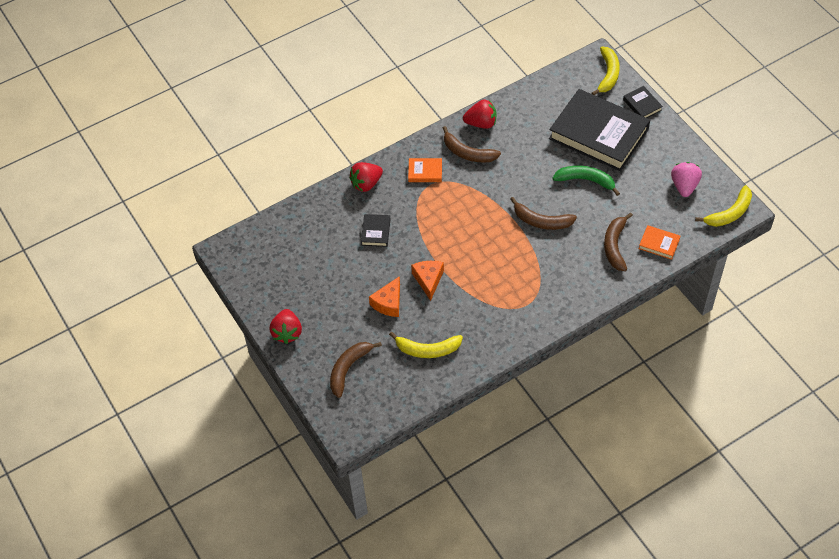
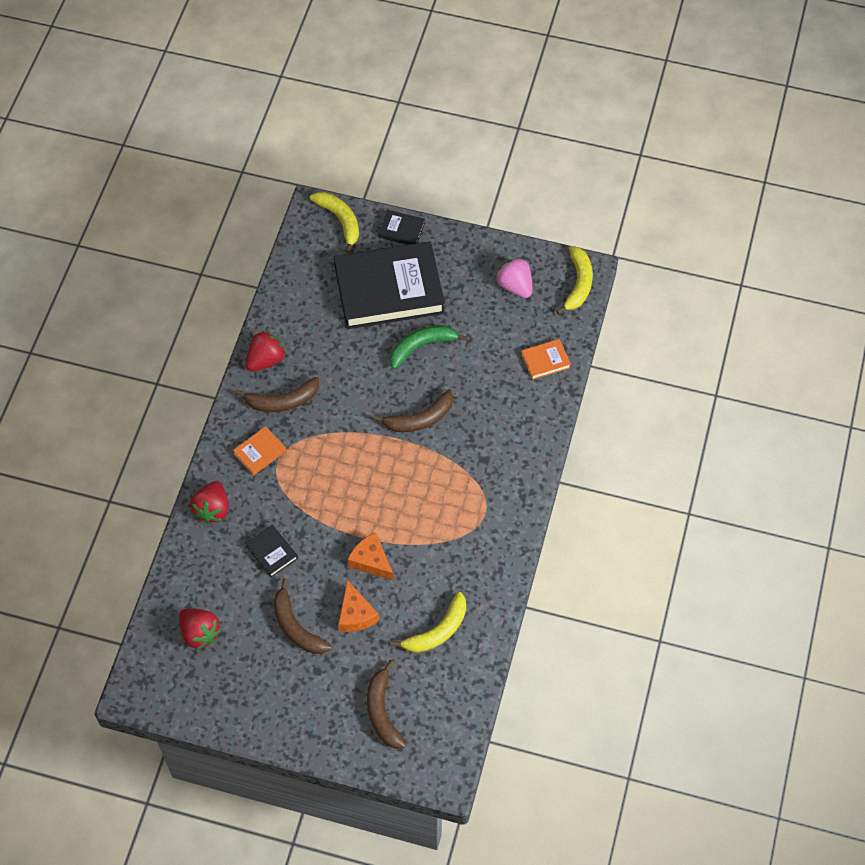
camera: 45 degrees left, 5 degrees up
red strawberry [269,309,302,344] -> red strawberry moved to [179,608,221,650]
brown banana [604,213,633,271] -> brown banana moved to [273,578,331,654]

